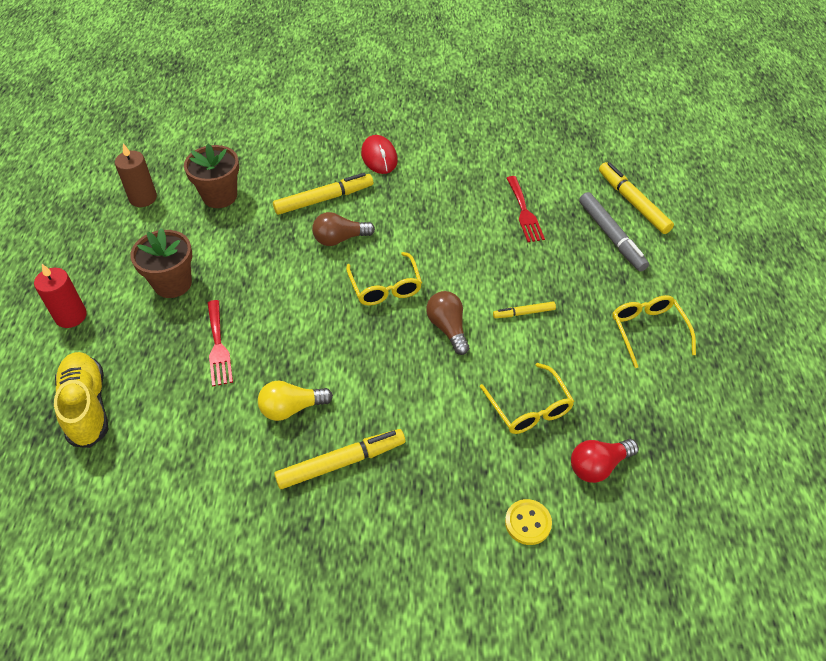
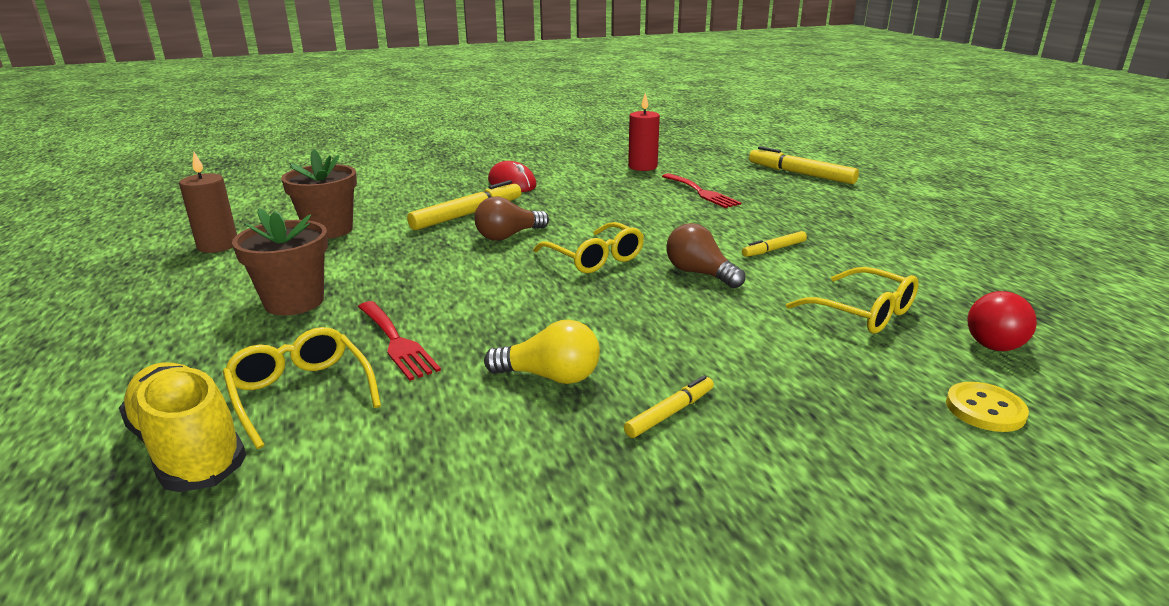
camera: 20 degrees left, 25 degrees down
red candle [34,264,87,328] -> red candle moved to [628,93,660,171]
yellow light bulb [258,380,333,421] -> yellow light bulb turned 135 degrees counterclockwise [484,319,600,384]
yellow marker [274,429,405,489] -> yellow marker [624,376,714,438], size x0.55
grey marker [579,192,649,272] -> none
yellow glasses [612,295,696,368] -> yellow glasses moved to [223,327,381,449]

